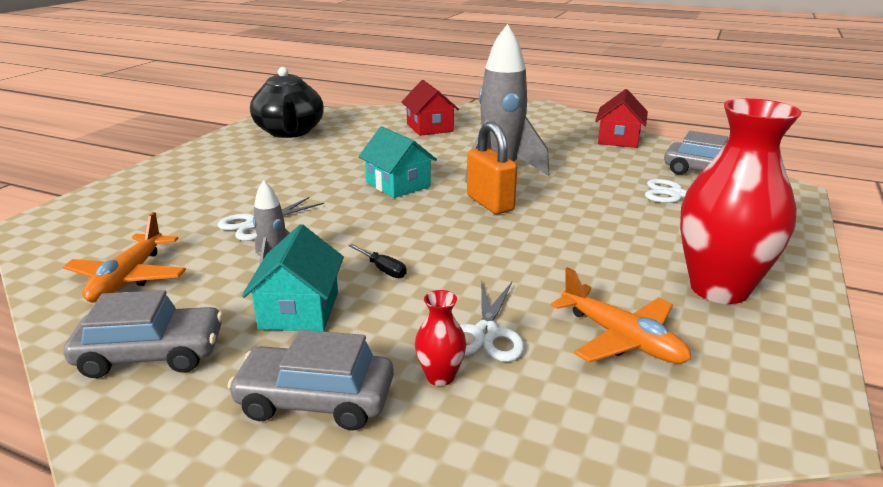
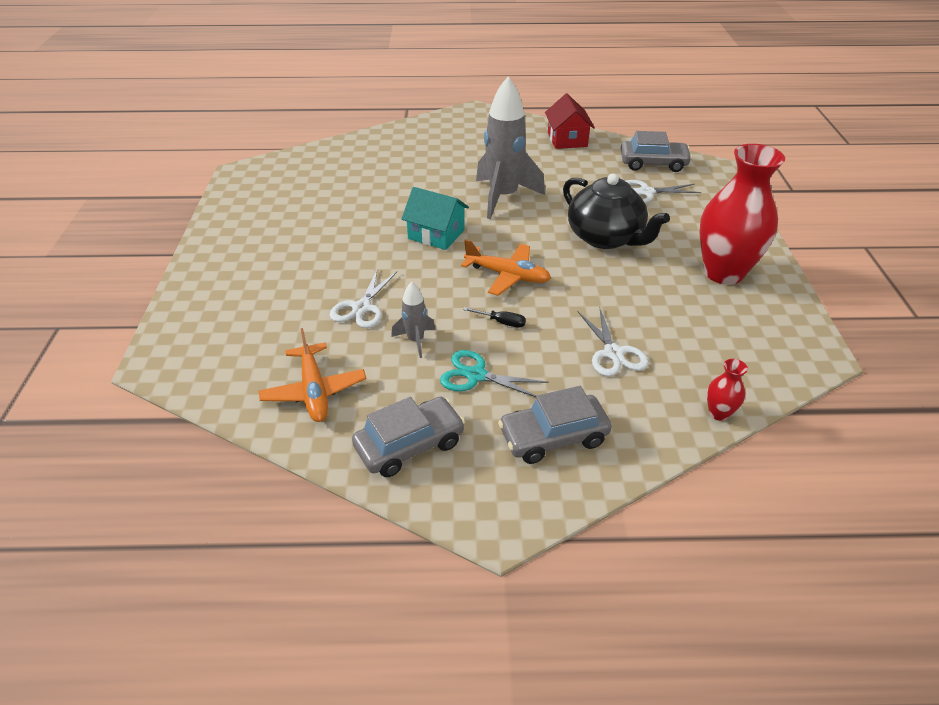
camera: 25 degrees left, 15 degrees up
turquoise house [242,224,344,331] -> turquoise scissors [440,350,549,397]
black teapot [250,67,324,138] -> black teapot moved to [563,174,670,249]
red house [402,80,459,136] -> none
red vase [415,290,466,386] -> red vase moved to [707,359,748,421]
orange padlock [467,121,517,214] -> none
orange plane [551,267,691,364] -> orange plane moved to [461,239,551,296]

